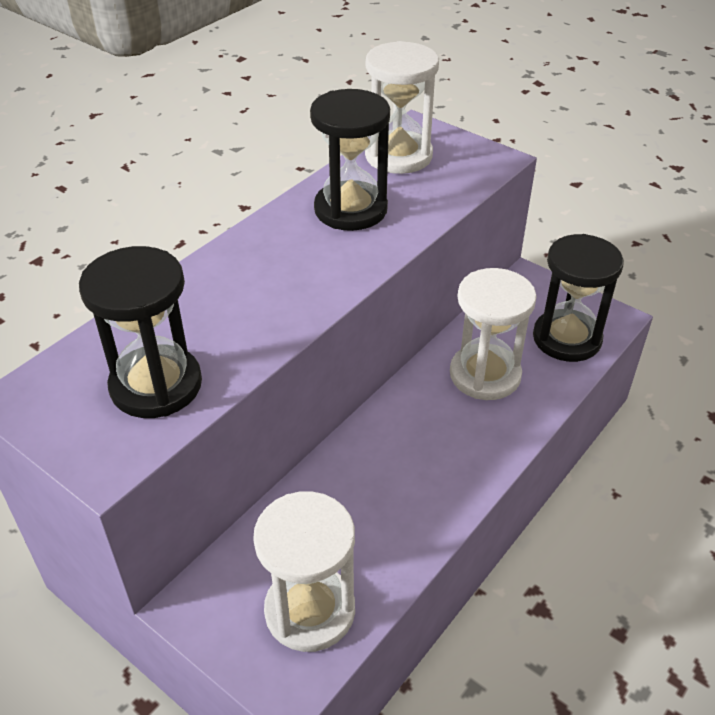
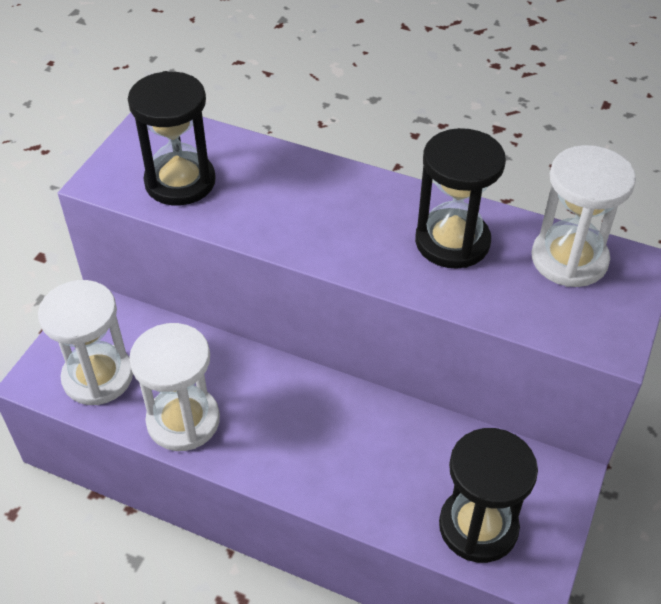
camera: 75 degrees right, 5 degrees up
white hourglass [450,268,537,400] -> white hourglass moved to [129,323,220,451]

